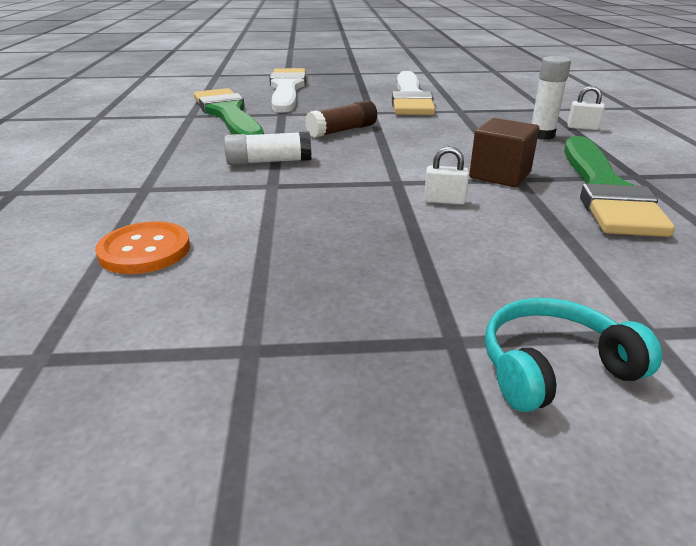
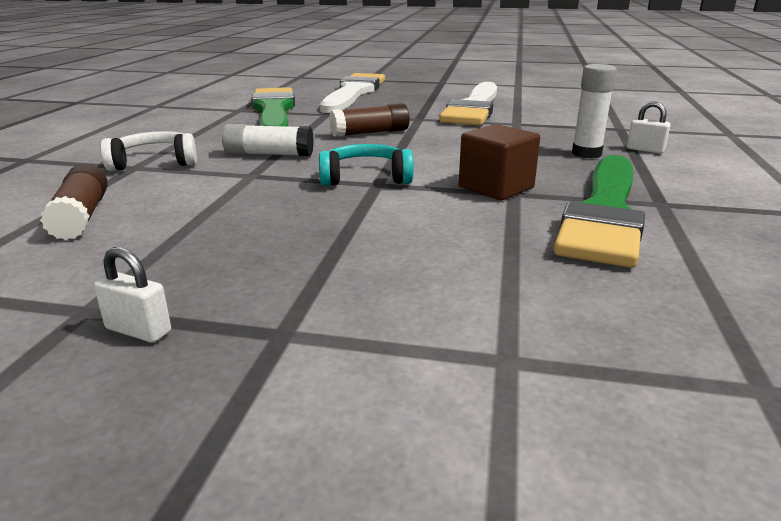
camera: 15 degrees right, 5 degrees down
orange button [95,221,190,274] -> brown glue stick [40,164,108,240]
white padlock [424,146,469,205] -> white padlock moved to [94,247,171,343]
turquoise headphones [485,298,662,412] -> turquoise headphones moved to [319,144,414,186]
none -> white headphones [101,131,197,171]

